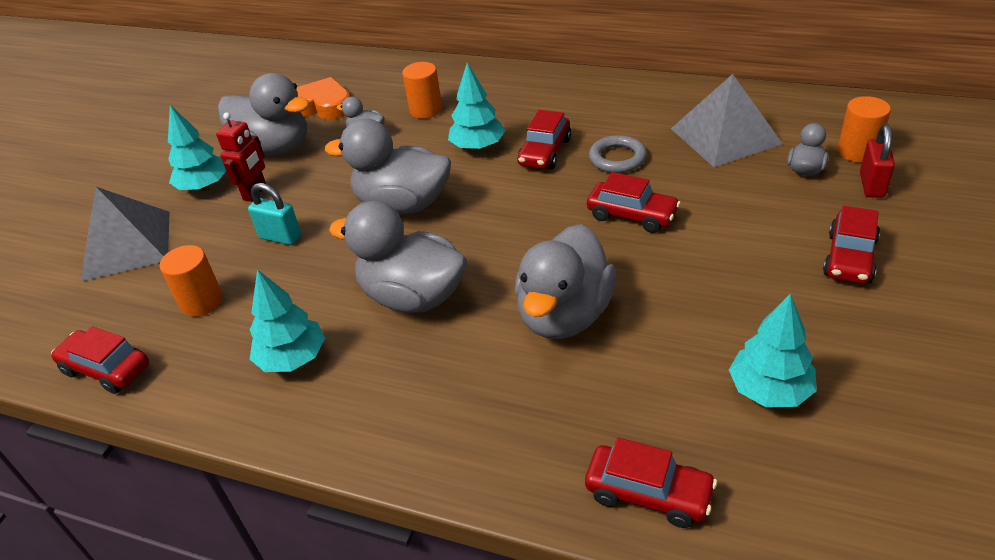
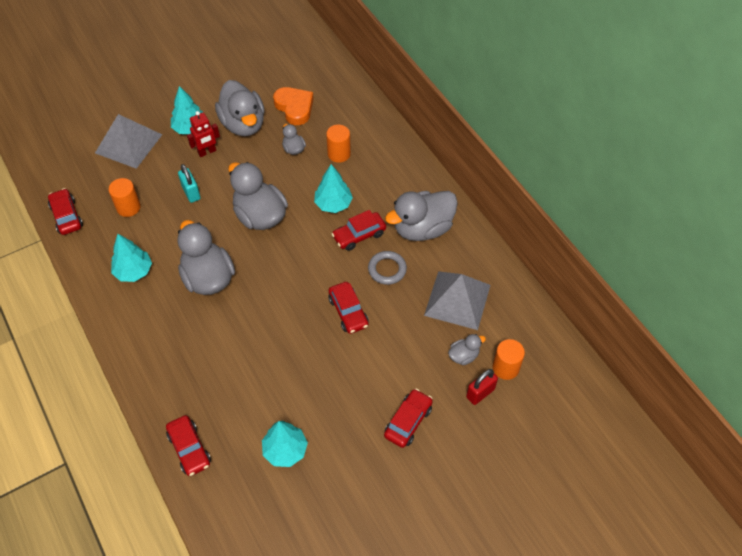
camera: 35 degrees right, 15 degrees up
grey duck [515,224,616,339] -> grey duck moved to [385,191,458,241]
red car [823,206,880,284] -> red car turned 150 degrees clockwise [384,389,433,448]

